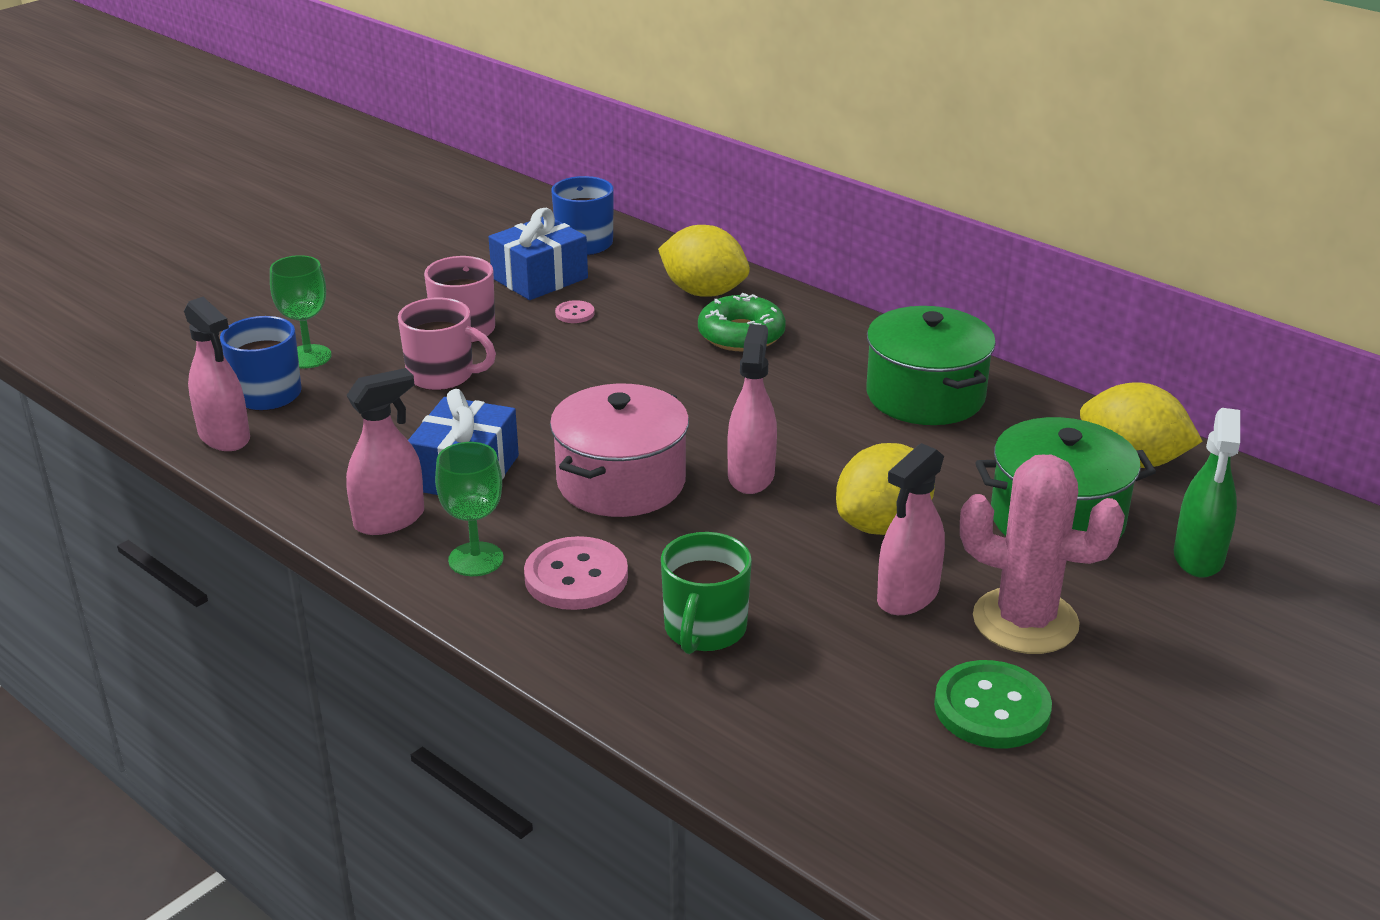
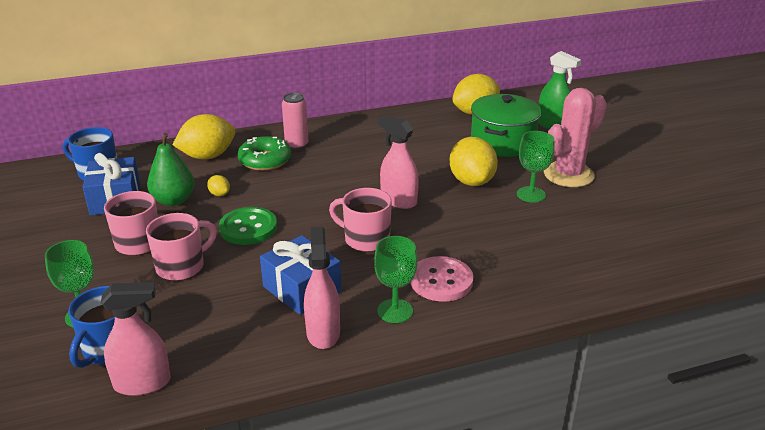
camera: 60 degrees left, 0 degrees up
pink pot [550,384,689,517] -> pink mug [329,188,392,252]
pink button [555,300,595,323] -> green pear [147,133,195,206]
green mug [661,532,752,654] -> none
green pot [866,306,996,425] -> none
pink spray bottle [877,443,945,615] -> green goblet [517,131,555,203]
green button [934,660,1052,748] -> green button moved to [219,207,277,245]
none -> yellow lemon [207,175,230,196]
none -> pink can [282,93,309,150]

